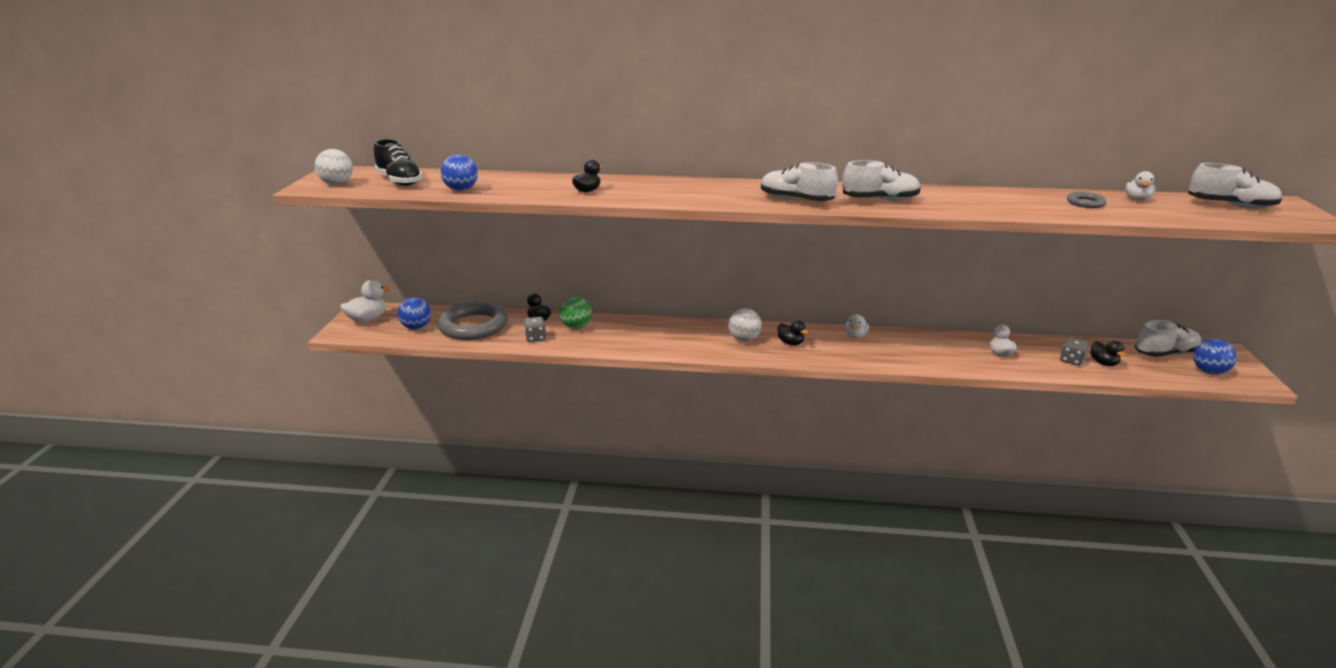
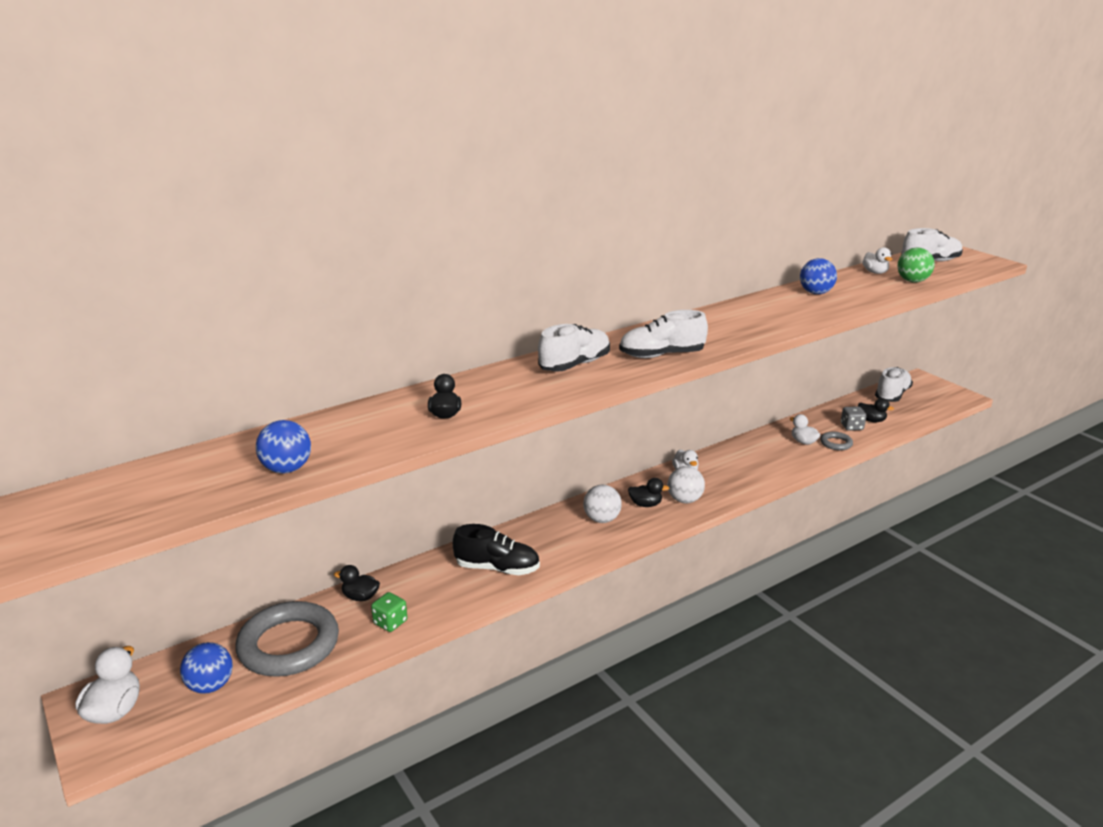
camera: 40 degrees left, 0 degrees up
white ball [315,149,353,185] -> white ball moved to [668,466,705,503]
black shoe [374,139,423,186] -> black shoe moved to [453,524,540,575]
grey dice [524,317,546,342] -> green dice [371,592,407,632]
green ball [559,297,592,329] -> green ball moved to [897,248,935,283]
white shoe [842,160,921,201] -> white shoe moved to [538,324,610,372]
grey ring [1067,192,1106,208] -> grey ring moved to [820,432,853,450]
blue ball [1193,339,1236,375] -> blue ball moved to [800,258,837,294]

